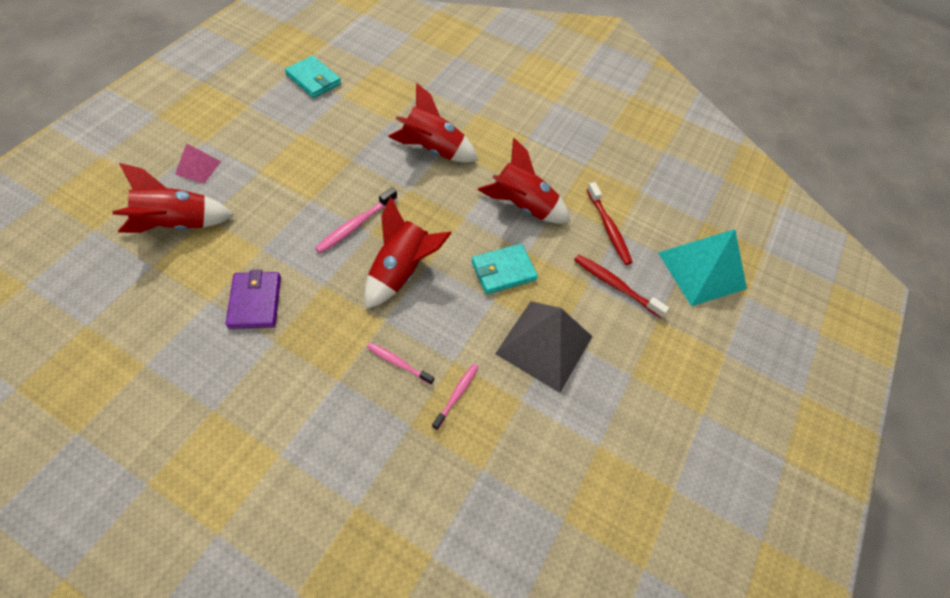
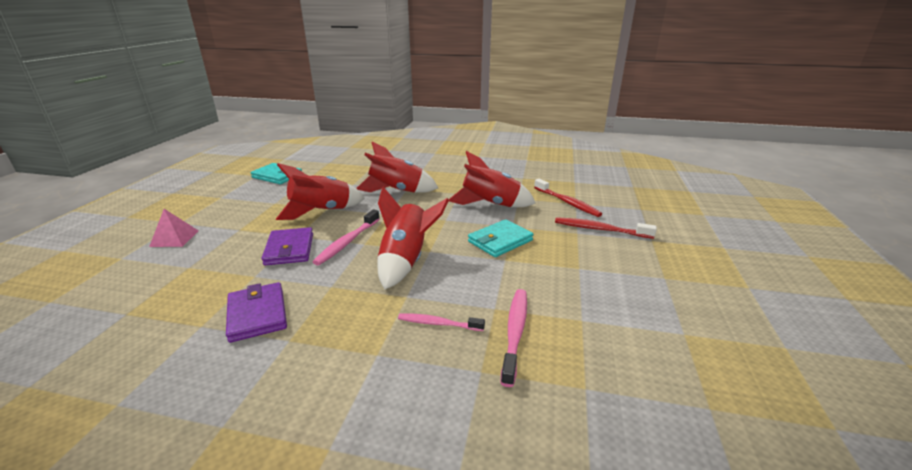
camera: 10 degrees left, 30 degrees down
red rocket [113,163,234,233] -> red rocket moved to [276,163,365,220]
pink toothbrush [432,364,478,430] -> pink toothbrush [500,289,527,387], size x1.51
grey pyramid [495,301,593,393] -> none
turquoise pyramid [658,229,747,306] -> none
none -> purple wallet [262,227,313,265]

